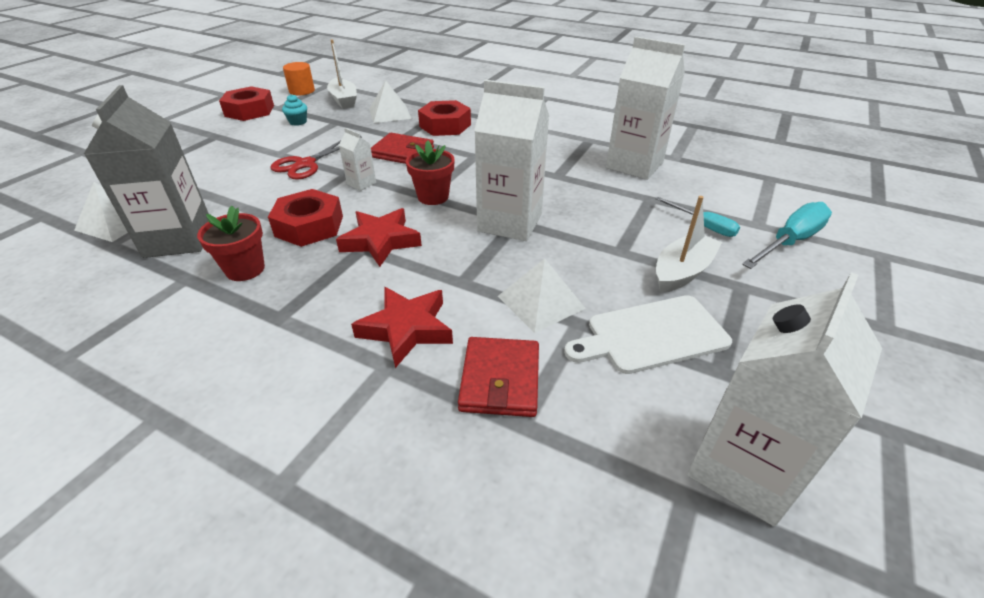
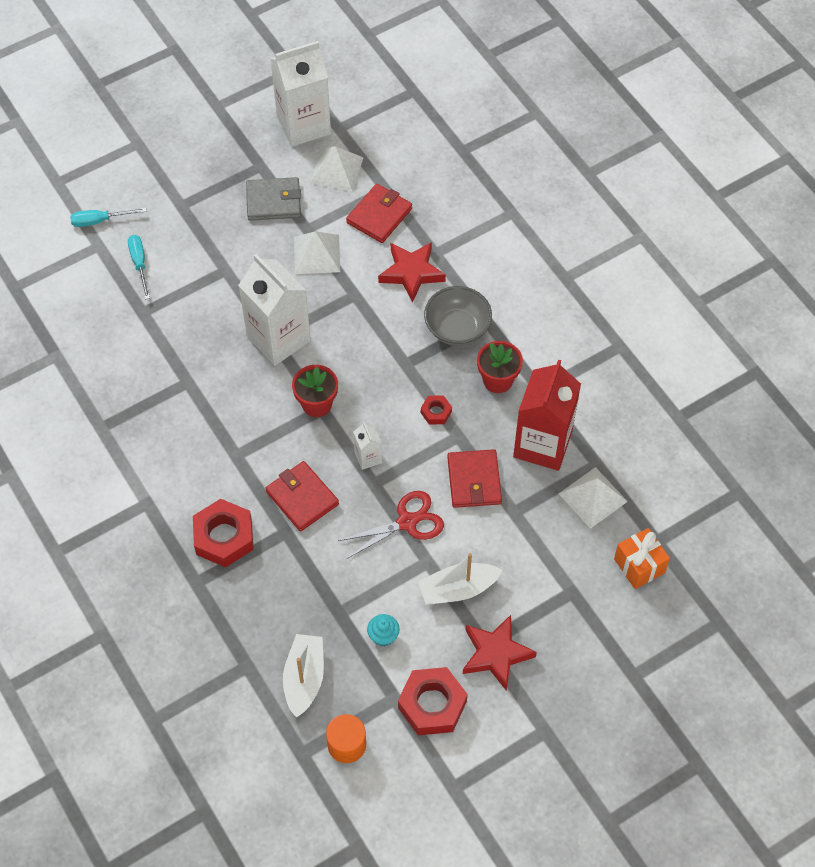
camera: 150 degrees left, 20 degrees up
grey carton [84,85,209,258] -> red carton [513,360,581,471]
red nut [268,189,343,247] -> red nut [421,395,452,425], size x0.50
red star [336,208,422,267] -> red star moved to [463,615,537,691]
white pyramid [369,81,412,123] -> white pyramid moved to [310,146,364,192]
white cutting board [564,295,732,374] -> grey wallet [246,177,301,221]
white carton [606,36,685,180] -> none
white boat [656,196,722,293] -> white boat moved to [418,553,502,605]
turquoise screwdriver [742,202,832,269] -> turquoise screwdriver [70,208,147,227], size x0.63
none -> grey bowl [424,286,492,346]
none -> red wallet [447,449,502,508]
none -> orange gift [614,528,670,589]

